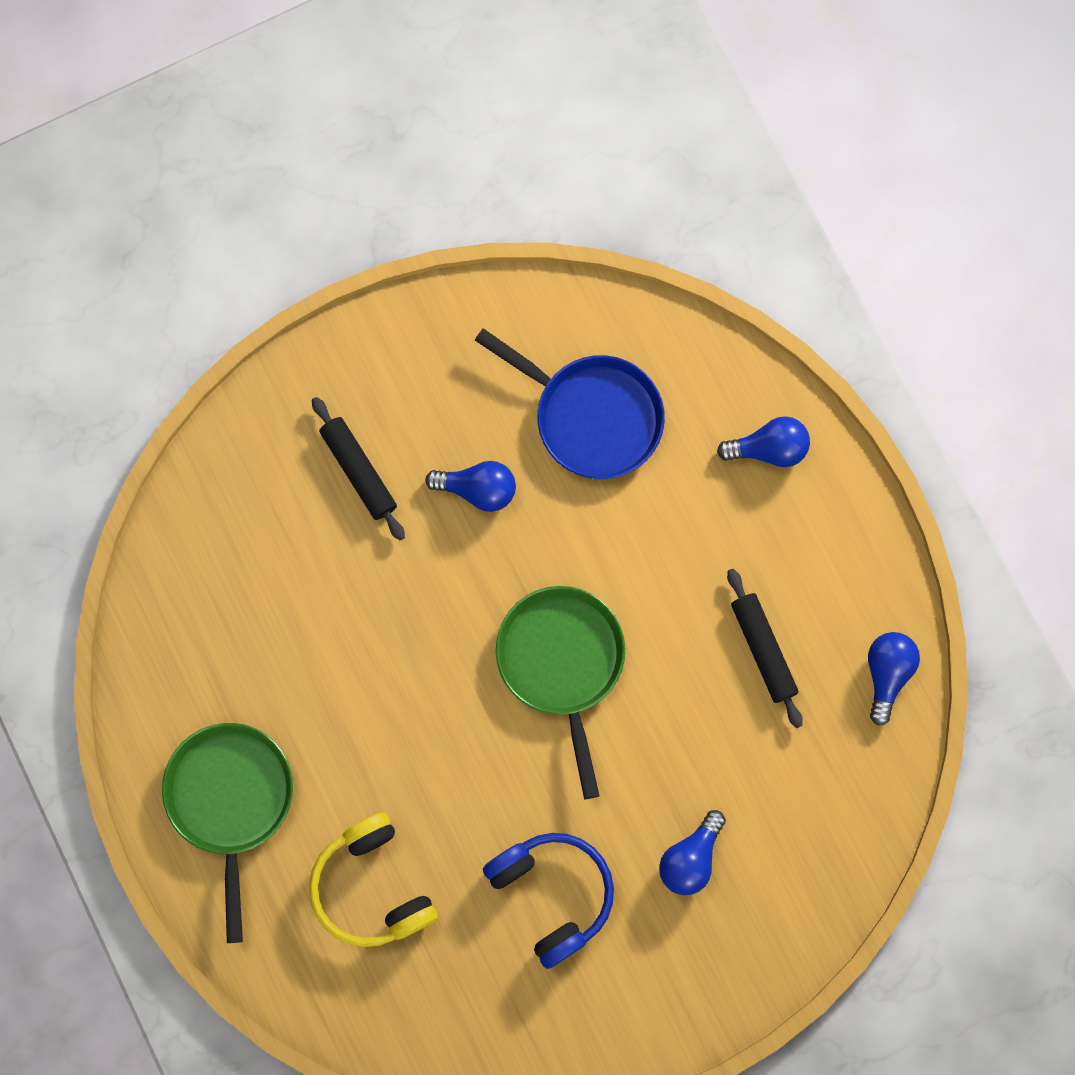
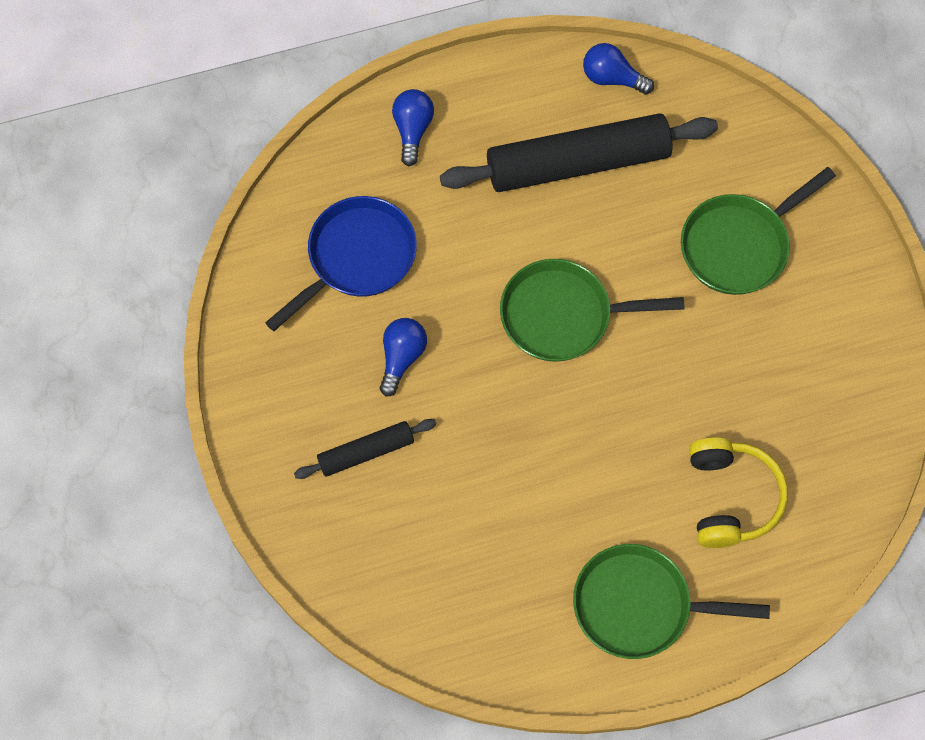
camera: 80 degrees left, 10 degrees down
yellow headphones [309,812,438,947] -> yellow headphones turned 75 degrees counterclockwise [689,437,788,548]
blue headphones [483,833,614,969] -> none
blue light bulb [659,810,726,895] -> green pan [681,167,836,295]
black rolling pin [727,569,803,728] -> black rolling pin [440,113,718,192], size x2.00

